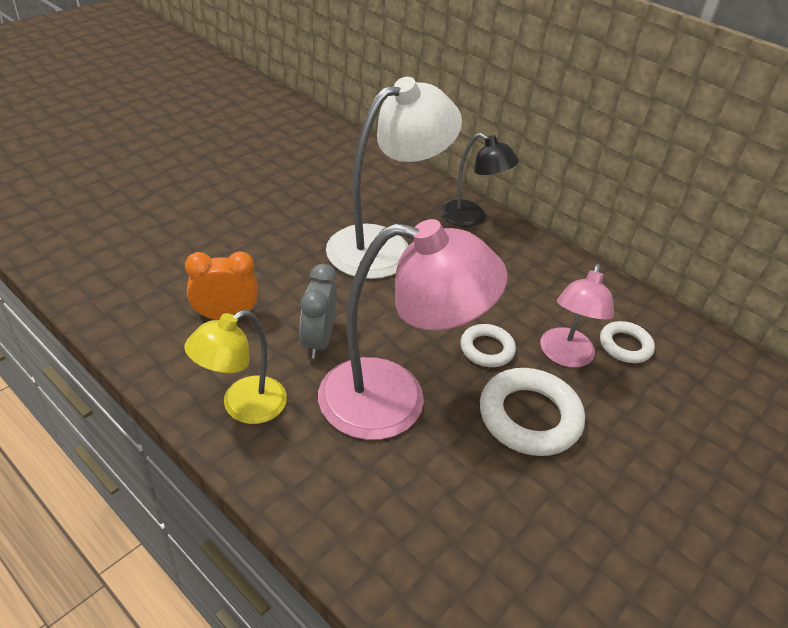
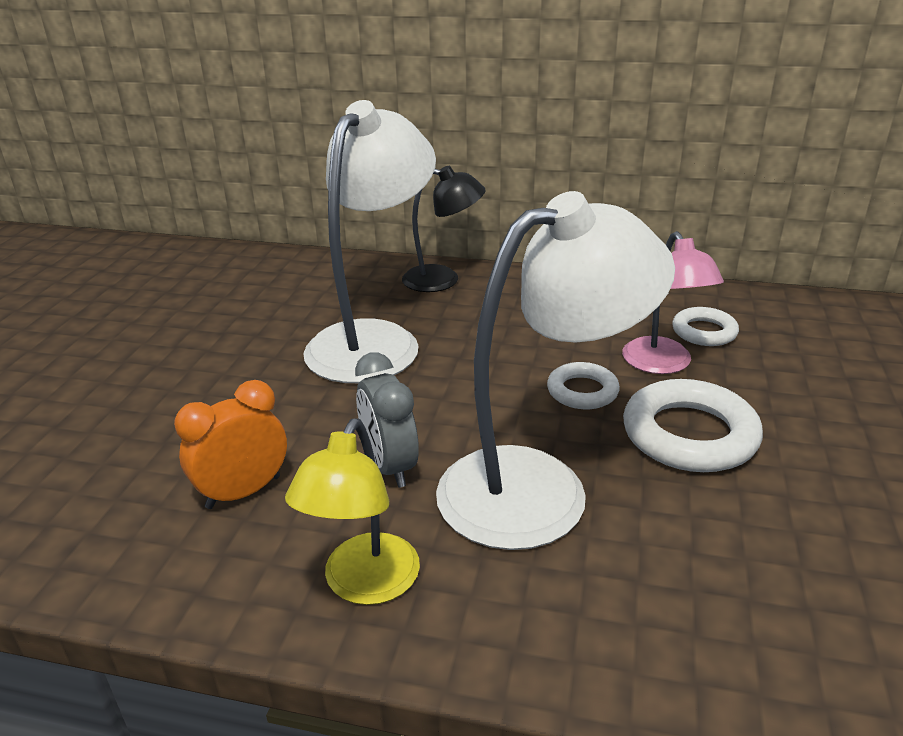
camera: 25 degrees left, 10 degrees down
pink lamp [318,219,508,440] -> white lamp [436,191,675,550]

